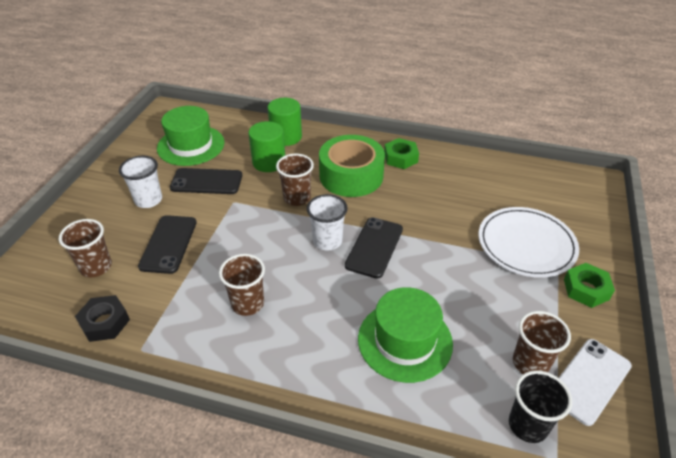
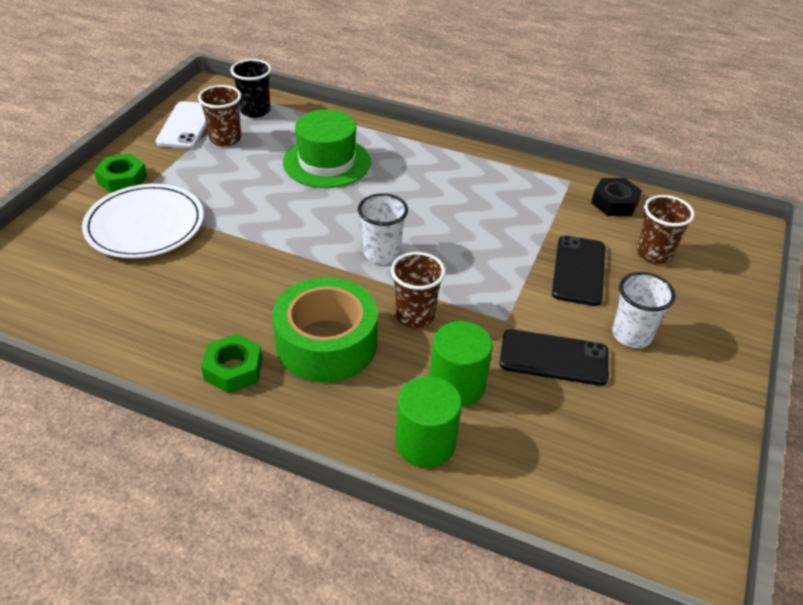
camera: 175 degrees left, 0 degrees up
green hat [157,106,225,166] -> none
brown cup [219,254,265,316] -> none
black phone [345,217,403,279] -> none
white phone [559,339,632,426] -> white phone turned 45 degrees counterclockwise [156,101,207,149]

